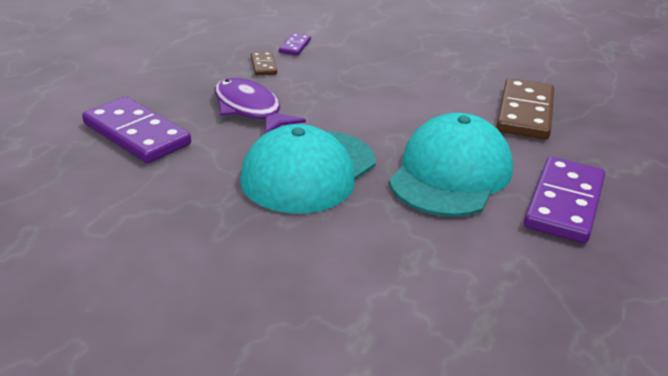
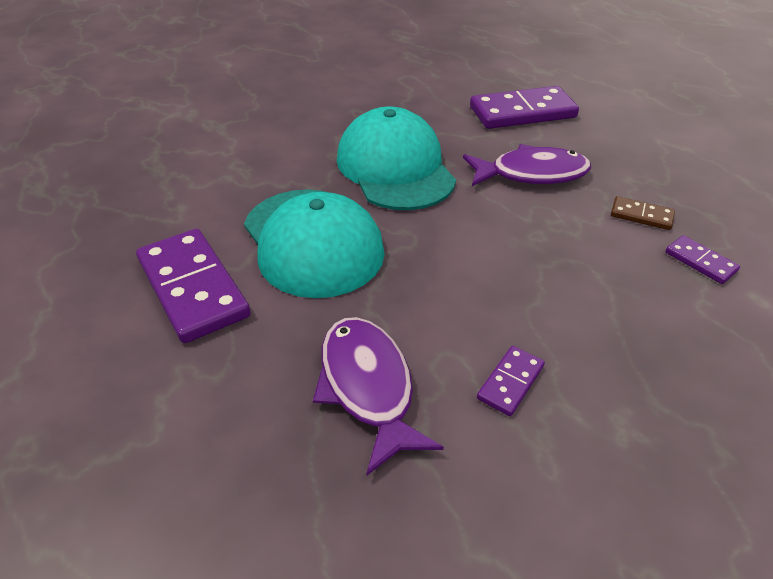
camera: 125 degrees right, 10 degrees up
brown domino [496,78,554,139] -> purple fish [313,317,444,475]
none -> purple domino [477,346,545,416]

